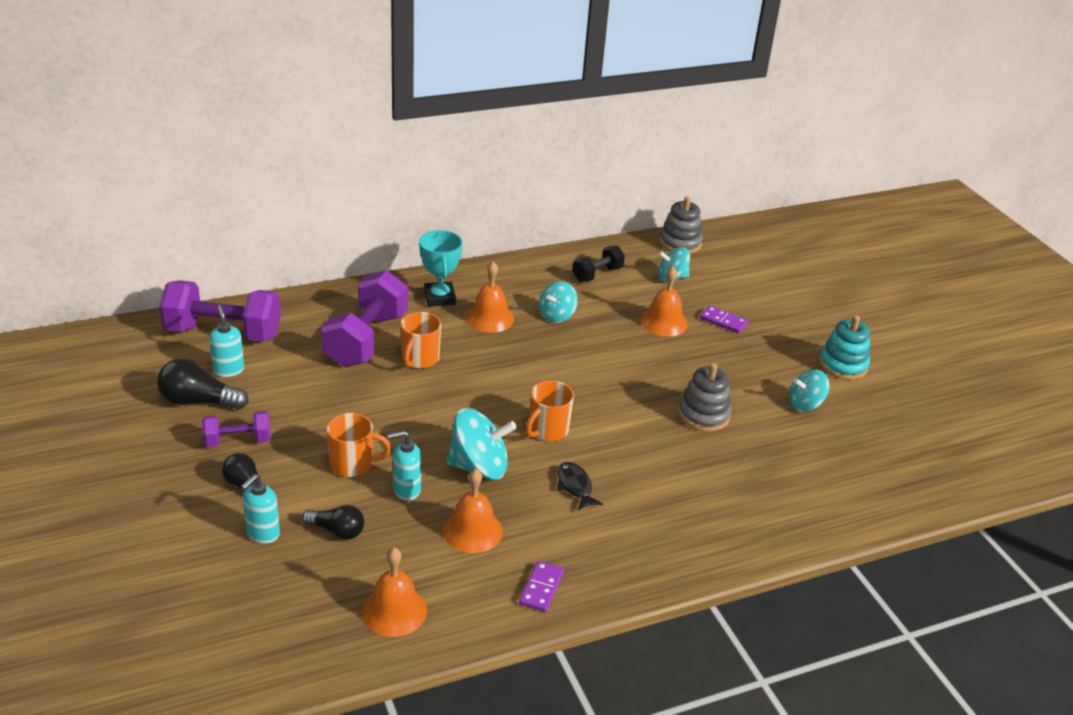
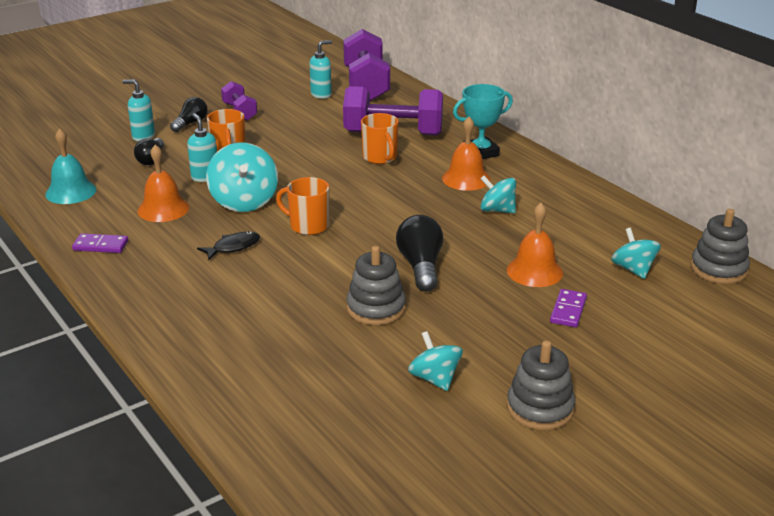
camera: 80 degrees right, 5 degrees down
black light bulb [157,358,249,410] -> black light bulb moved to [396,215,443,292]
orange bell [362,548,427,637] -> turquoise bell [45,128,96,204]
orange mug [400,312,441,369] -> orange mug turned 120 degrees counterclockwise [361,113,399,164]
black dumbbell [573,245,625,282] -> none
turquoise stacking toy [819,315,870,380] -> grey stacking toy [507,340,575,430]

